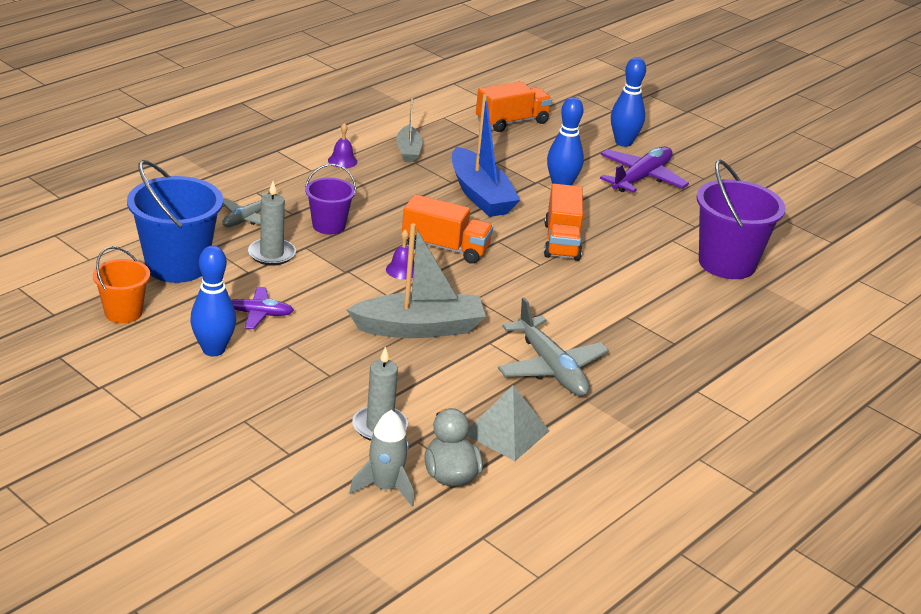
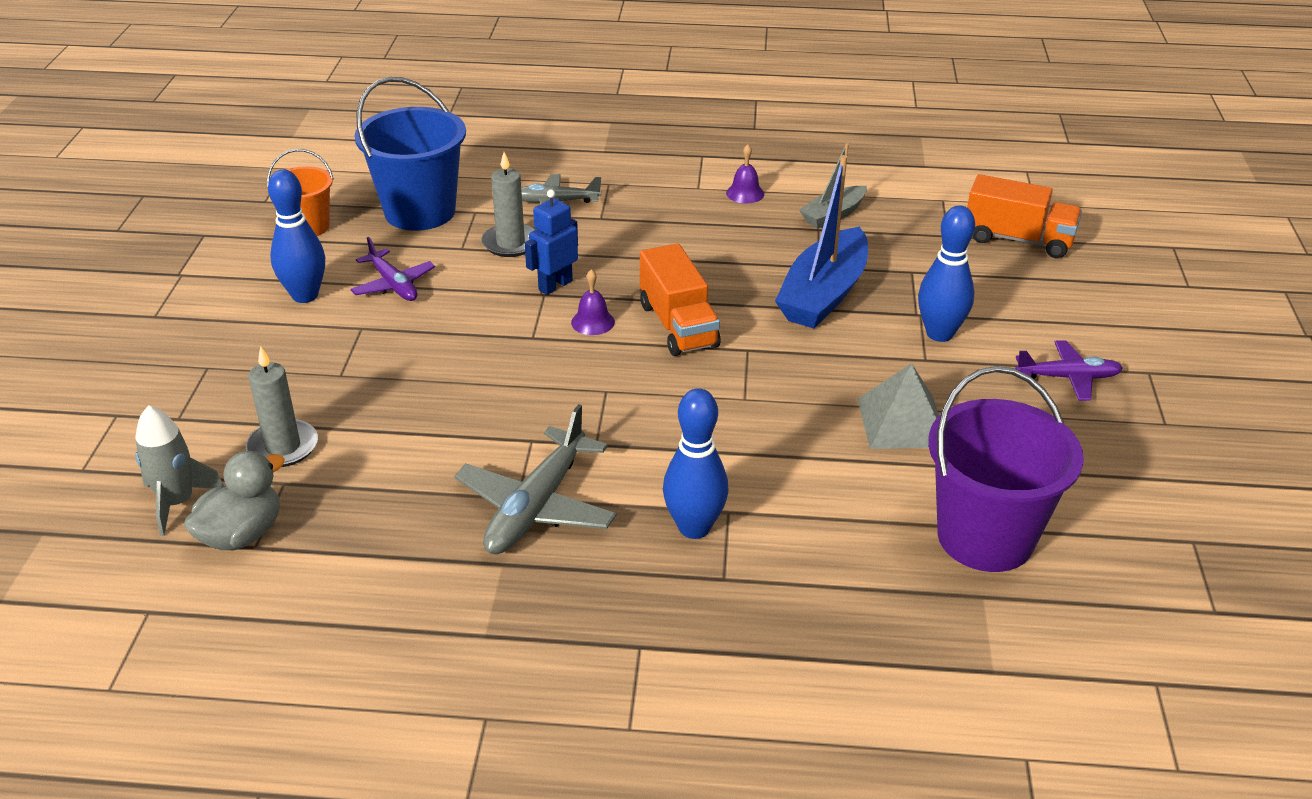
camera: 55 degrees right, 5 degrees up
purple bucket [305,164,356,234] -> none
grey boat [346,223,486,338] -> none
grey pyramid [467,385,549,461] -> grey pyramid moved to [858,363,939,449]
orange truck [544,184,583,261] -> none
purple plane [600,146,689,192] -> purple plane [1015,340,1123,401], size x0.63
blue bowling pin [611,57,646,147] -> blue bowling pin moved to [663,388,728,539]
none -> blue robot [525,190,578,295]

